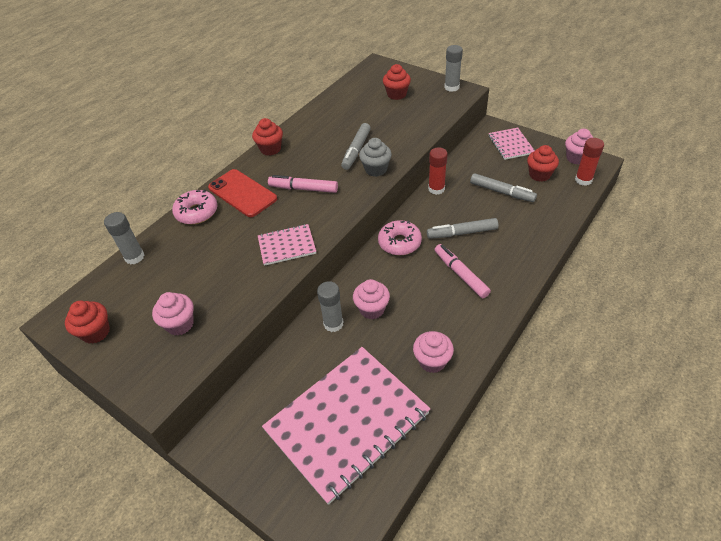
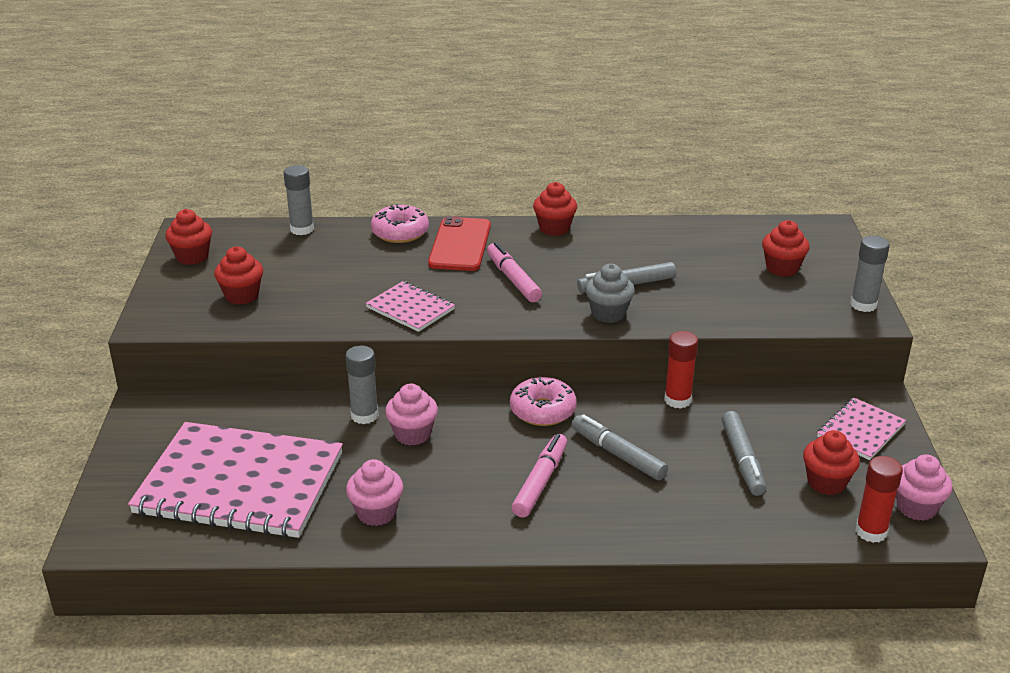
camera: 50 degrees right, 15 degrees down
pink cupcake [152,292,194,335] -> red cupcake [214,246,263,305]

